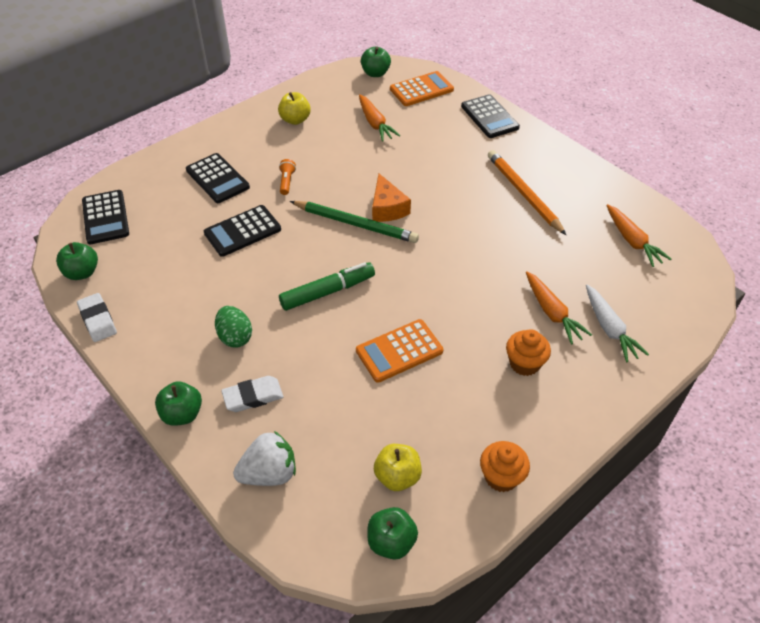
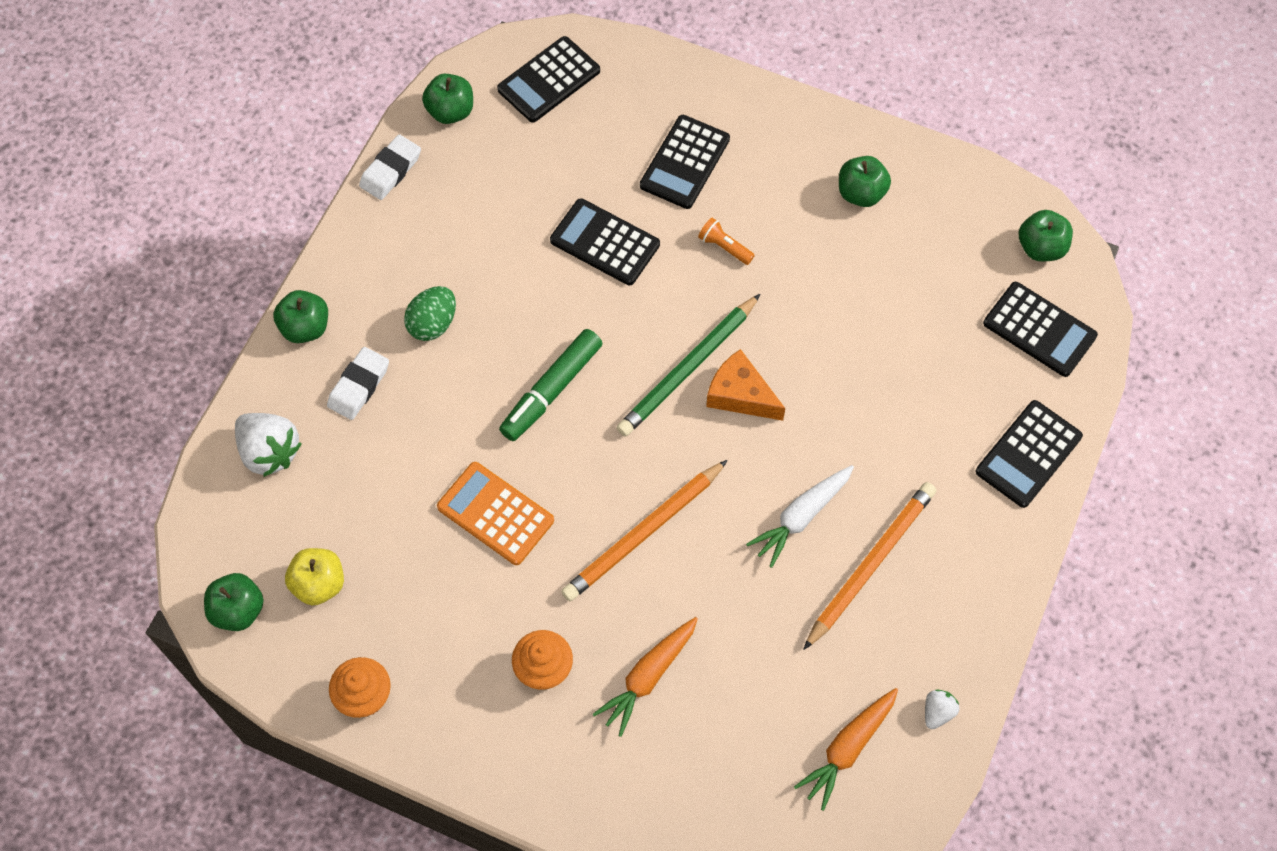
camera: 65 degrees right, 15 degrees up
white eraser [221,376,283,412] -> white eraser turned 75 degrees clockwise [327,347,389,420]
yellow apple [278,92,311,125] -> green apple [839,156,891,207]
orange flashlight [279,159,296,195] -> orange flashlight turned 120 degrees counterclockwise [698,218,755,265]
green marker [279,262,375,311] -> green marker turned 90 degrees clockwise [499,329,603,441]
green pencil [290,201,419,243] -> green pencil turned 45 degrees clockwise [616,294,760,437]
orange carrot [359,94,400,142] -> none
orange cheese [372,174,411,222] -> orange cheese turned 75 degrees clockwise [706,349,785,421]
orange calculator [390,71,454,106] -> black calculator [983,282,1098,377]
white carrot [586,285,649,362] -> white carrot moved to [746,465,854,568]
none -> orange pencil [561,460,728,601]
none -> white strawberry [925,690,959,729]

